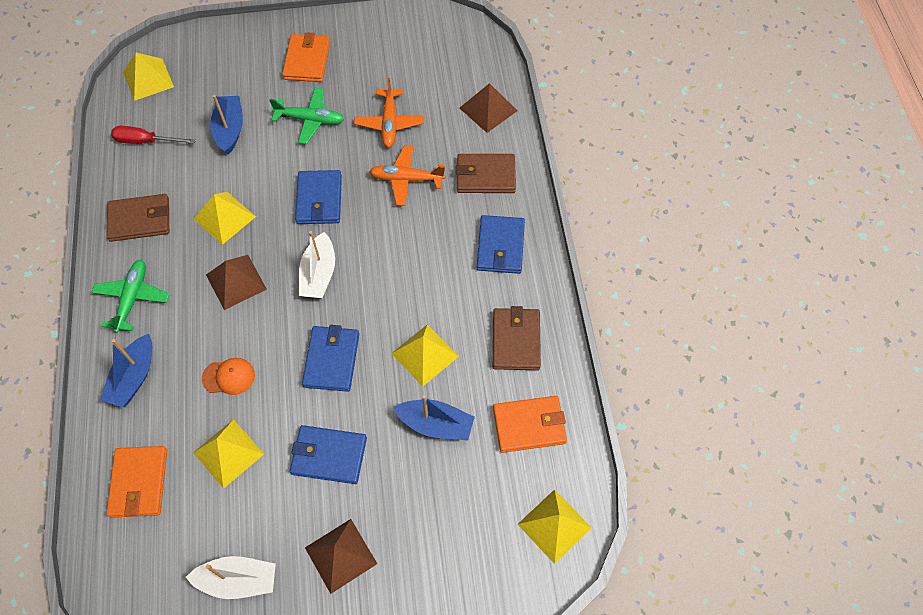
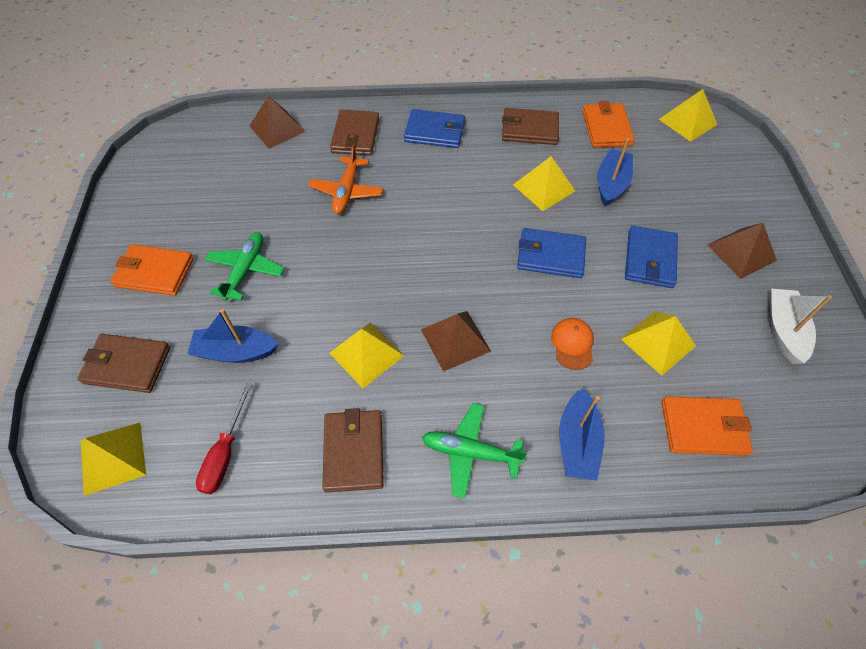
camera: 85 degrees left, 5 degrees down
blue boat [100,334,152,407] -> blue boat turned 75 degrees clockwise [559,388,605,481]
blue wallet [295,170,342,224] -> none
white boat [299,231,335,298] -> none
orange plane [354,78,424,148] -> none
none -> brown wallet [77,334,170,393]

